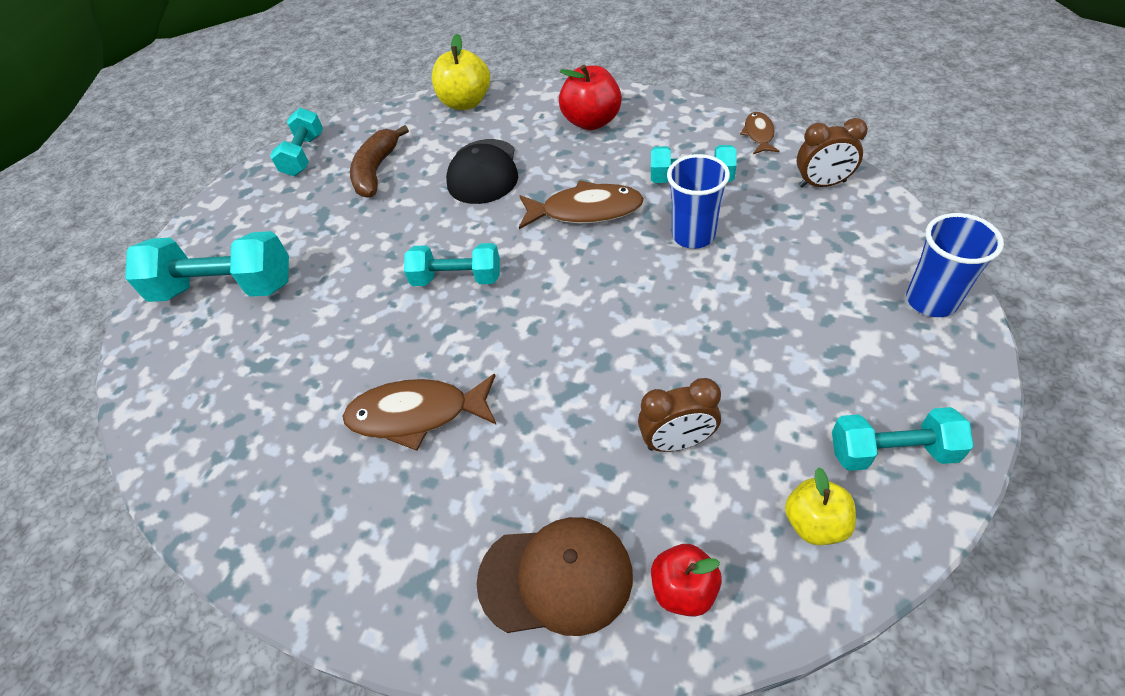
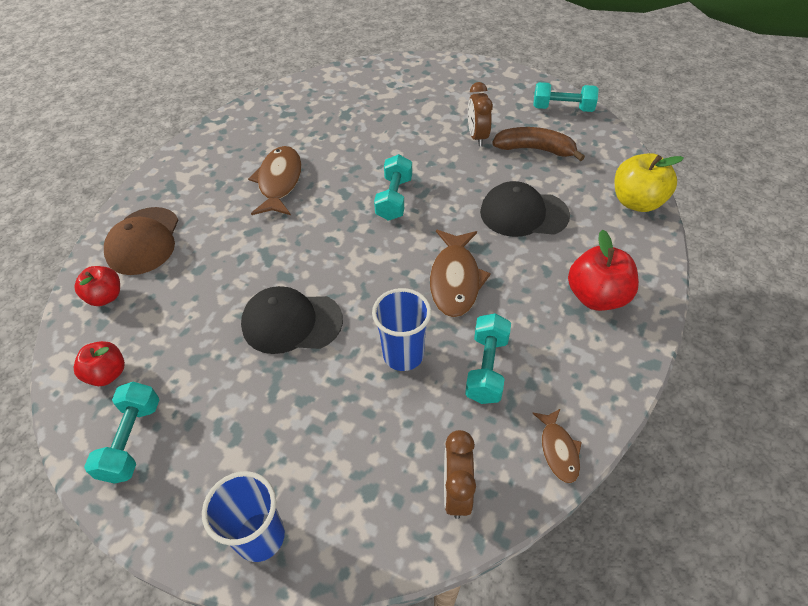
camera: 90 degrees right, 0 degrees up
turquoise dumbbell [125,231,289,302] -> none
brown clock [638,378,721,452] -> brown clock moved to [468,82,493,147]
brown fish [740,112,779,154] -> brown fish turned 75 degrees clockwise [532,408,582,483]
yellow apple [785,467,856,545] -> red apple [74,341,125,386]
none -> black cap [241,286,343,354]

